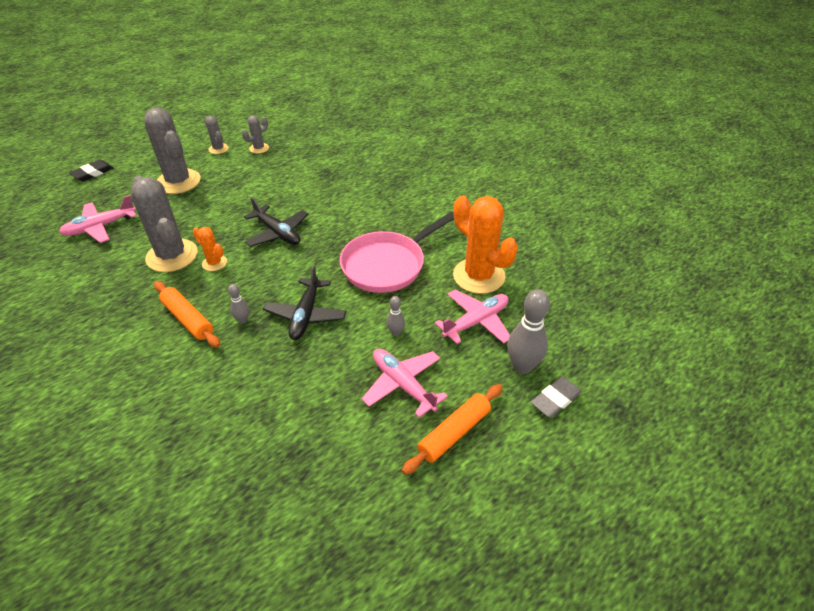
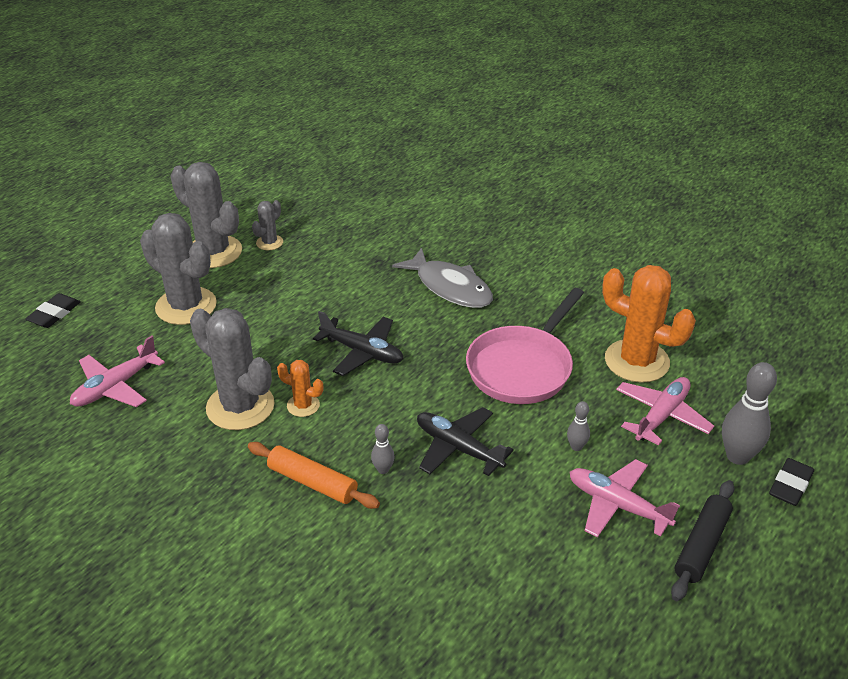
camera: 15 degrees left, 5 degrees down
grey cactus [204,116,229,154] -> grey cactus [170,162,242,268], size x2.06
black plane [263,265,347,340] -> black plane turned 135 degrees clockwise [417,407,514,476]
orange rolling pin [402,384,503,475] -> black rolling pin [671,480,735,601]
grey eraser [531,376,582,418] -> black eraser [769,458,814,506]
none -> grey fish [392,248,493,308]

